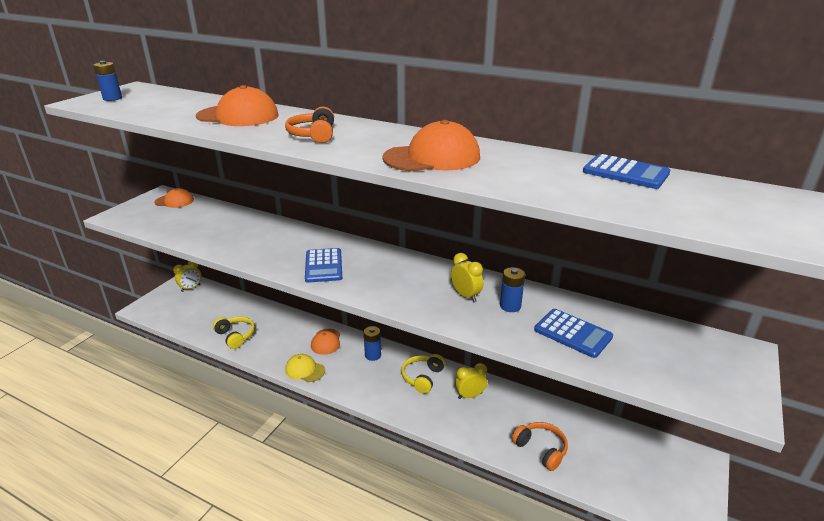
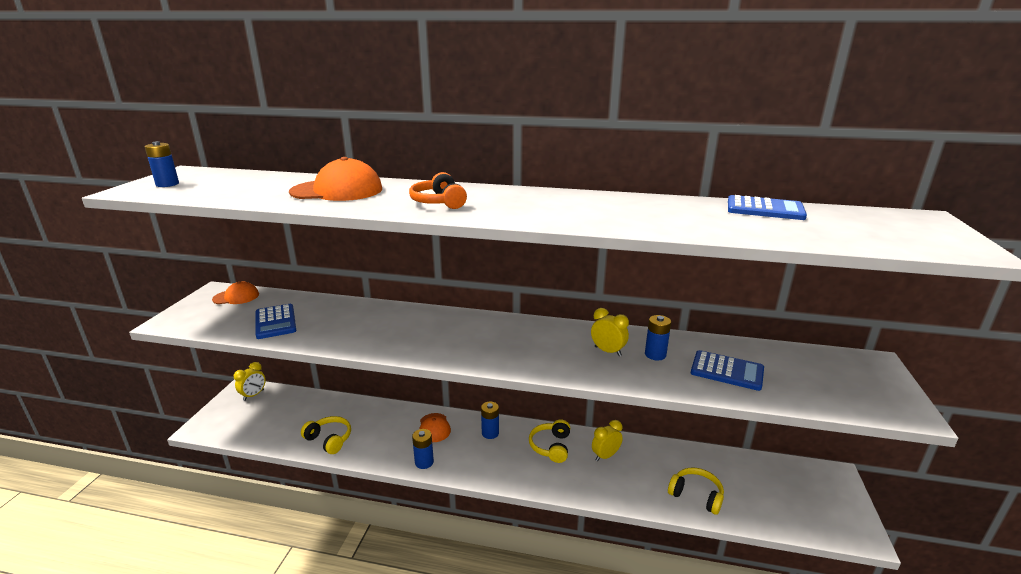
camera: 15 degrees left, 5 degrees down
yellow cap [285,354,325,382] -> blue battery [412,429,434,469]
blue calculator [305,248,342,283] -> blue calculator moved to [256,304,296,339]
orange cap [382,120,480,171] -> none
orange headphones [512,422,568,471] -> yellow headphones [668,467,724,515]

